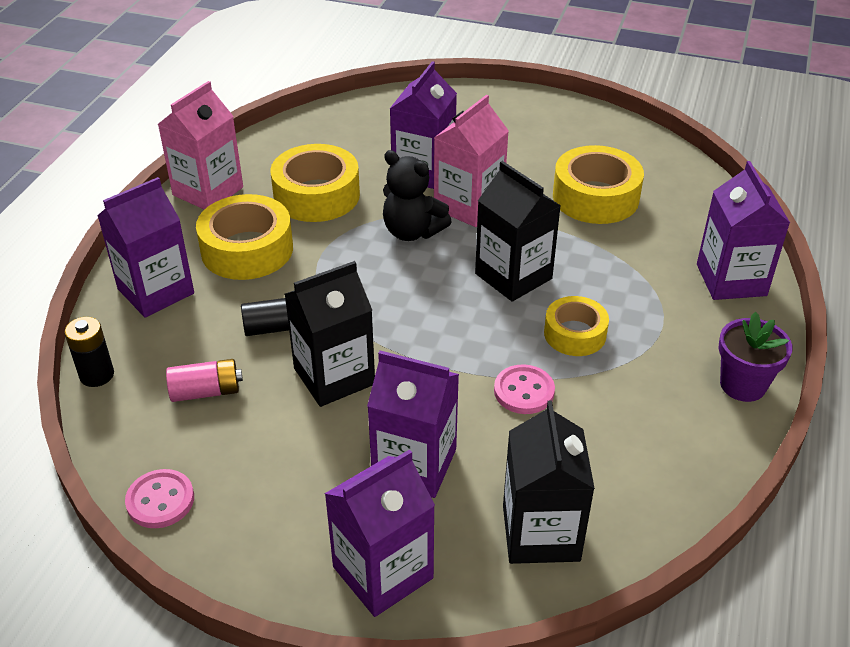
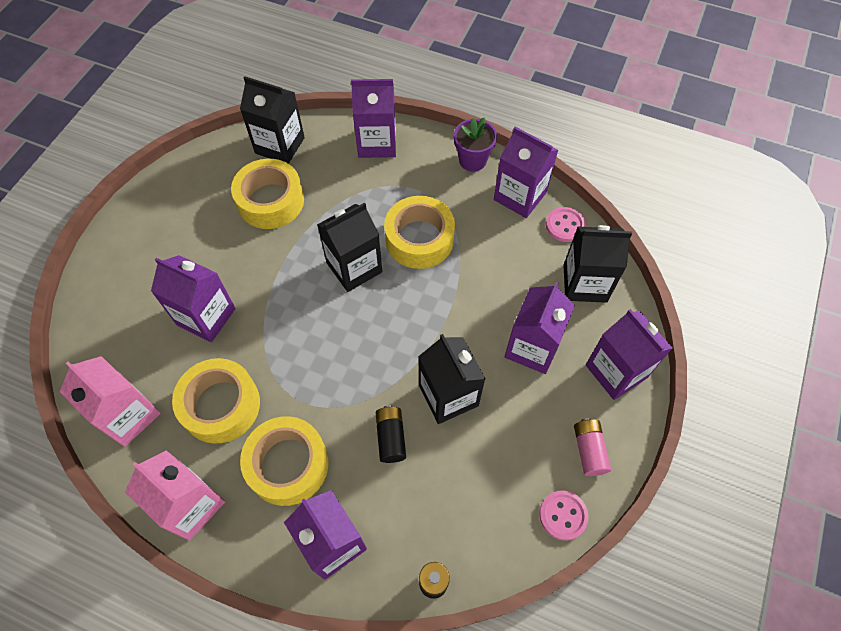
camera: 85 degrees left, 20 degrees up
pink battery [166,359,243,402] -> pink battery moved to [574,418,611,476]
black teddy bear [383,150,452,241] -> none
pink carton [434,95,509,227] -> pink carton moved to [60,356,161,447]
pink button [494,364,555,414] -> pink button moved to [546,207,586,242]
yellow tape [544,296,609,356] -> yellow tape [384,196,455,269], size x1.61
none -> black carton [240,76,305,164]
none -> purple carton [494,127,558,218]

